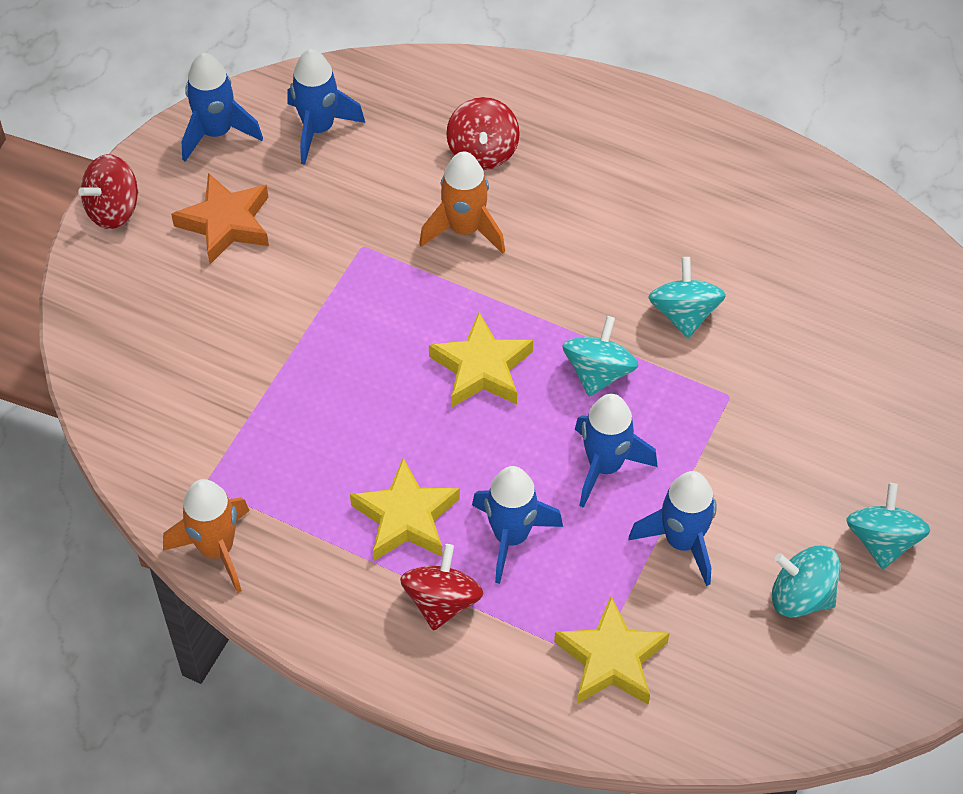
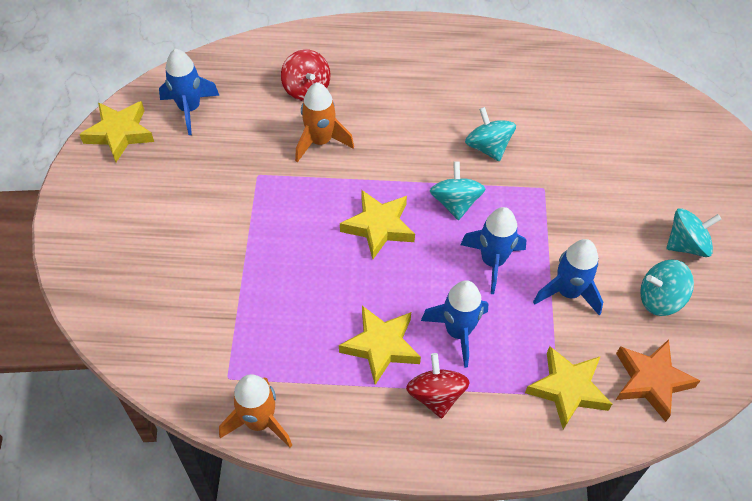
camera: 25 degrees left, 0 degrees up
red spinning top [78,154,138,229] -> none
orange star [171,173,269,264] -> orange star moved to [616,339,700,422]
blue rocket [182,53,263,162] -> yellow star [79,101,154,162]
turquoise spinning top [846,483,930,569] -> turquoise spinning top turned 90 degrees clockwise [666,208,721,257]

